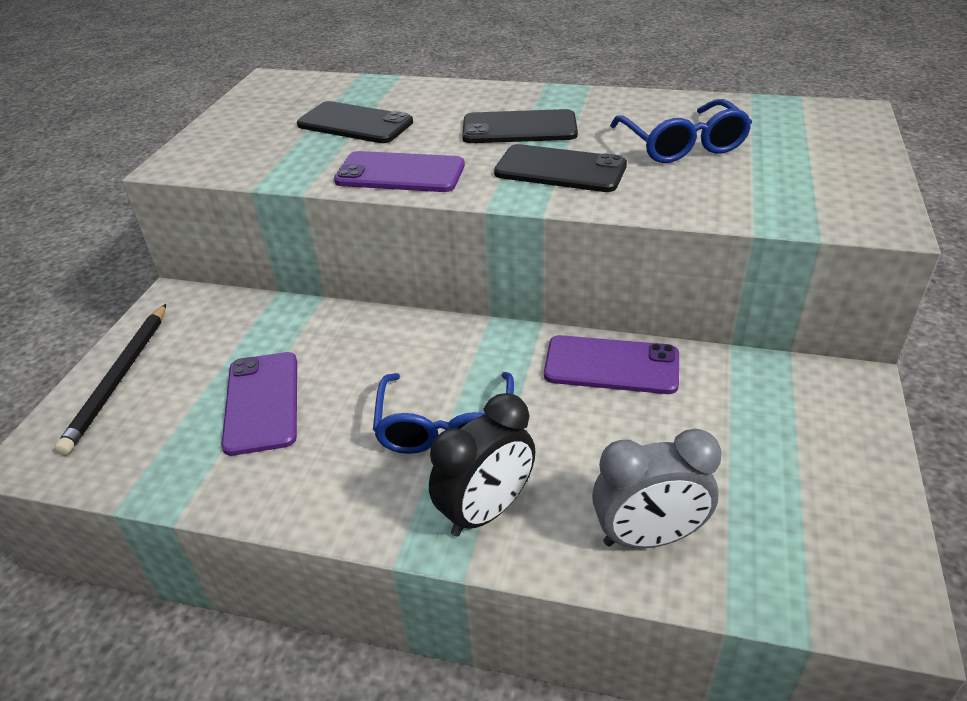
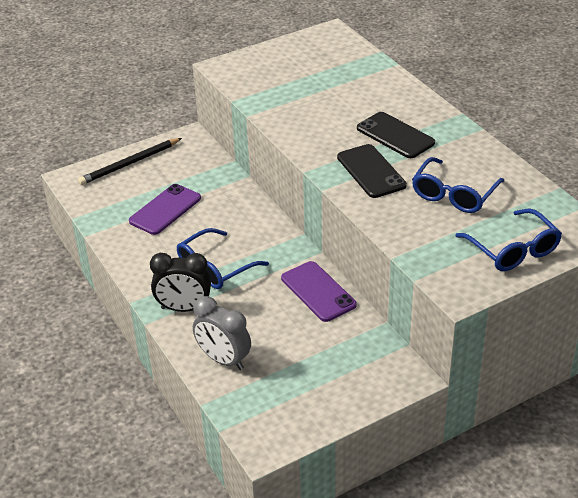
camera: 45 degrees right, 0 degrees up
black phone [297,101,413,143] -> none
purple phone [334,151,465,192] -> none
none -> blue glasses [455,208,562,271]

